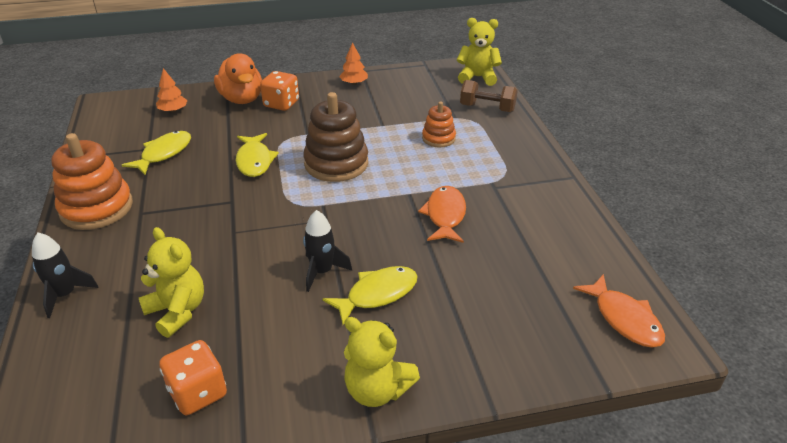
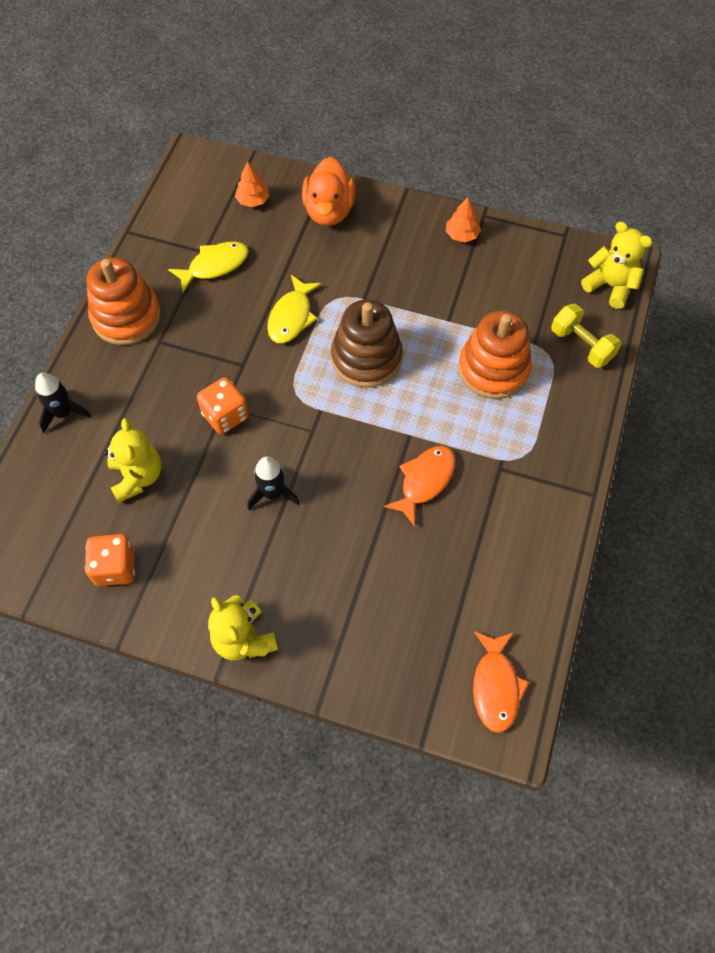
camera: 30 degrees right, 25 degrees up
orange dice [260,71,299,111] -> orange dice moved to [197,377,249,434]
yellow fish [322,266,418,325] -> none
orange stacking toy [422,101,456,147] -> orange stacking toy [458,311,532,399], size x1.81
brown dumbbell [460,80,518,112] -> yellow dumbbell [551,304,621,368]

